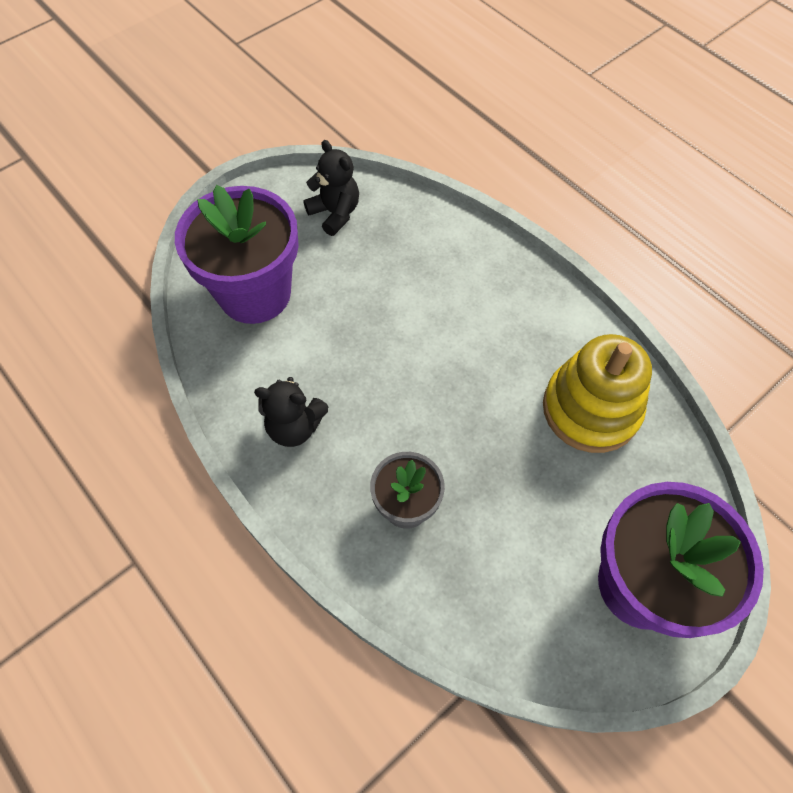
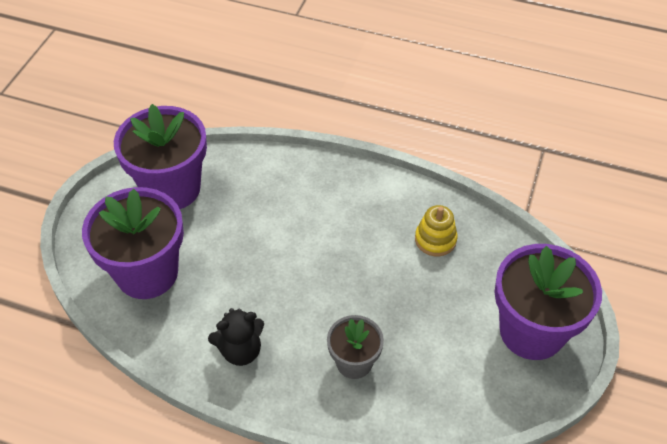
camera: 30 degrees left, 10 degrees down
black teddy bear [303,140,359,236] -> purple flower pot [114,104,207,209]
yellow stacking toy [543,334,652,453] -> yellow stacking toy [415,205,458,256], size x0.57

